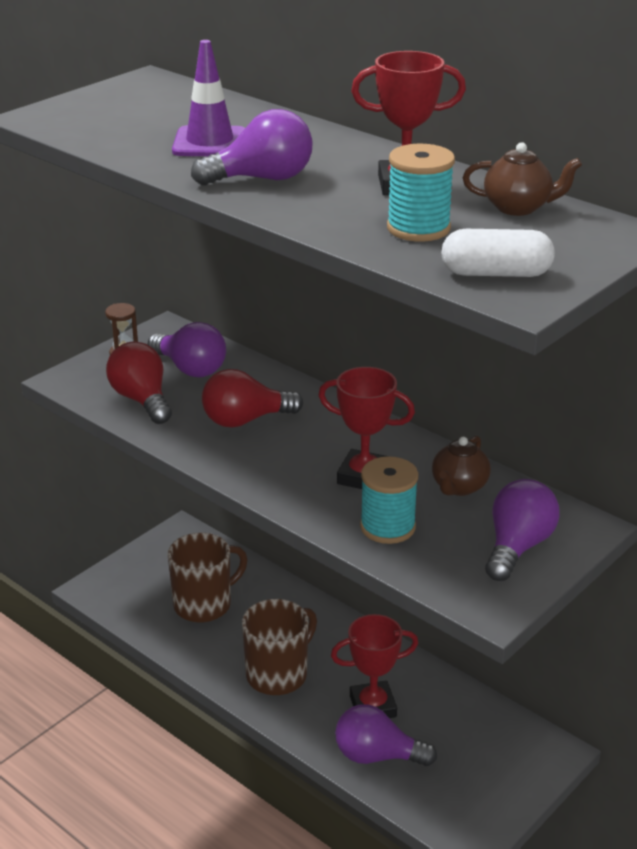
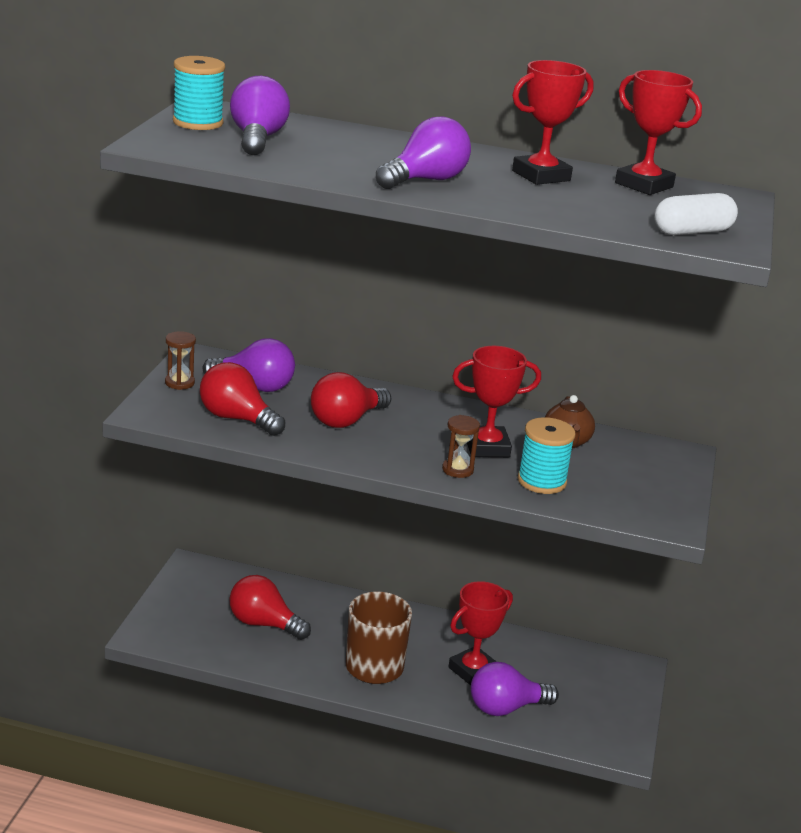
camera: 30 degrees left, 5 degrees down
brown mug [168,533,248,623] -> red light bulb [229,575,311,640]
purple traffic cone [172,40,245,156] -> none
turquoise spool [387,144,455,242] -> turquoise spool moved to [173,56,225,130]
brown teapot [463,142,582,216] -> red trophy [615,70,702,195]
purple light bulb [485,479,560,581] -> purple light bulb moved to [230,76,290,155]
none -> brown hourglass [442,415,480,478]

